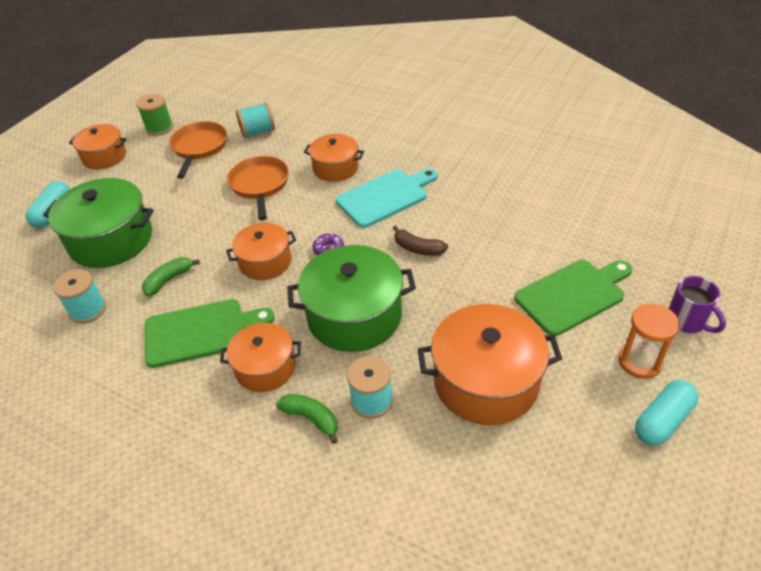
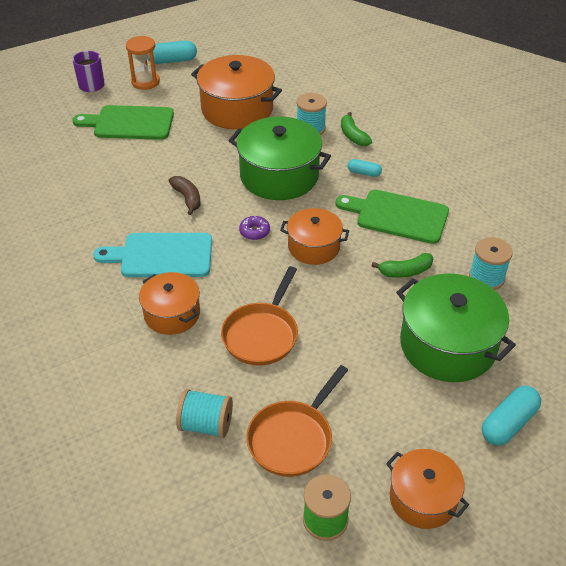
camera: 150 degrees left, 0 degrees up
orange pot [220,323,301,392] -> turquoise capsule [348,159,382,177]

